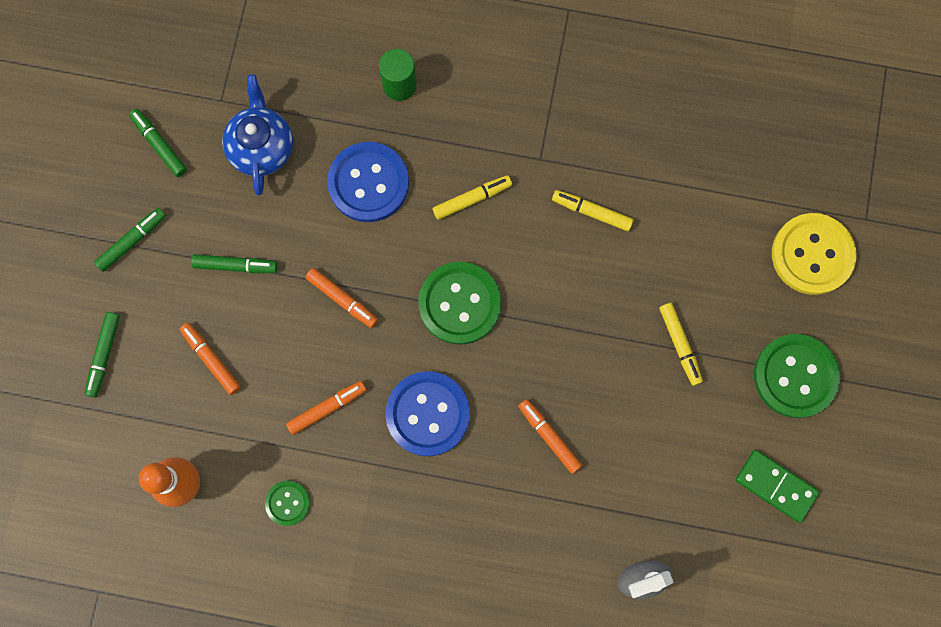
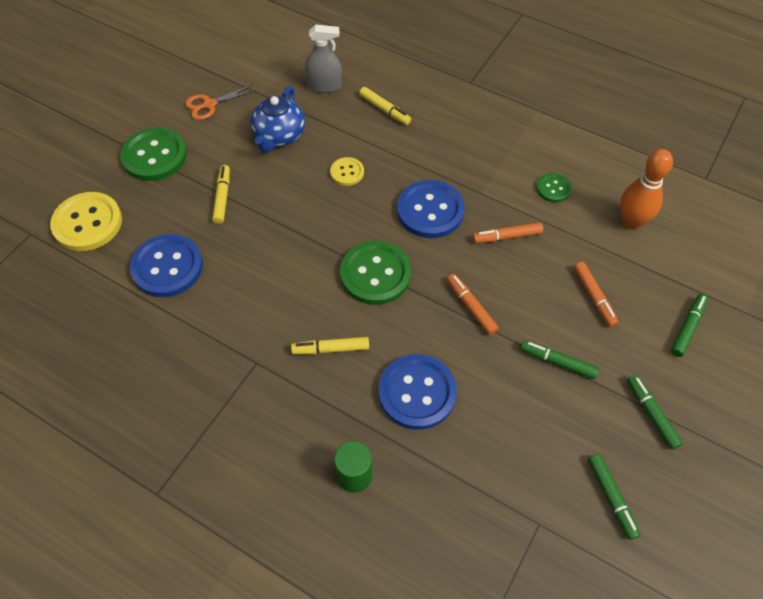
camera: 160 degrees left, 20 degrees down
green marker [94,208,166,272] -> green marker turned 90 degrees clockwise [627,374,683,450]
blue teapot [222,74,293,195] -> blue teapot moved to [250,86,305,153]
orange marker [518,399,582,474] -> yellow button [330,157,364,186]
yellow marker [552,190,634,231] -> yellow marker moved to [359,87,411,125]
green domino [735,450,820,523] -> orange scissors [185,84,257,120]
none -> blue button [130,234,203,297]

